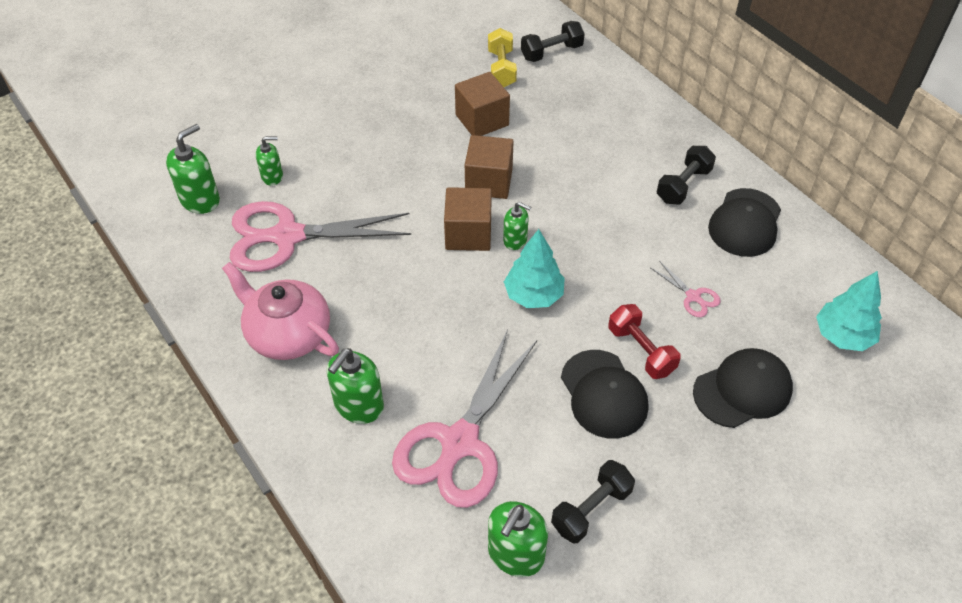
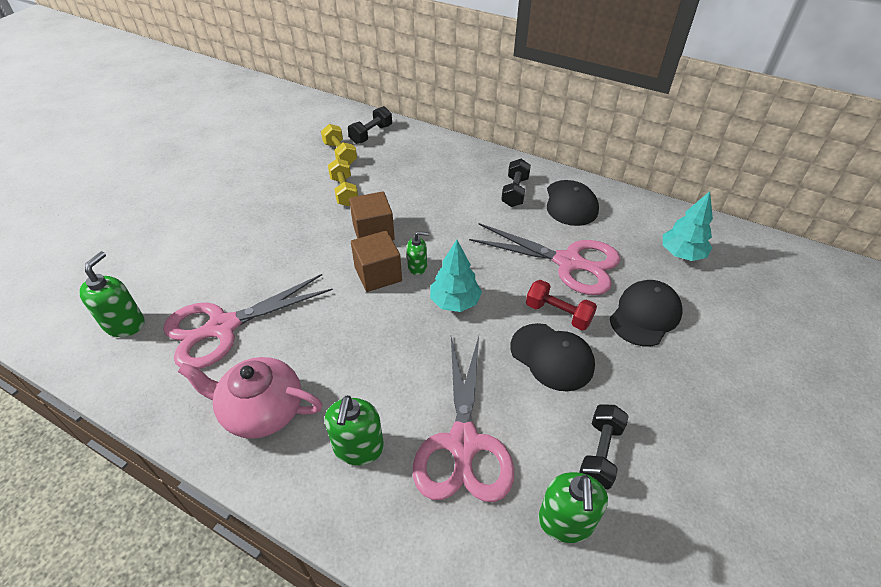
camera: 25 degrees left, 5 degrees down
green soap dispenser [256,136,283,186] -> none
brown cube [455,72,510,136] -> yellow dumbbell [328,158,358,206]
pink scissors [651,261,721,317] -> pink scissors [469,223,620,295], size x2.43

